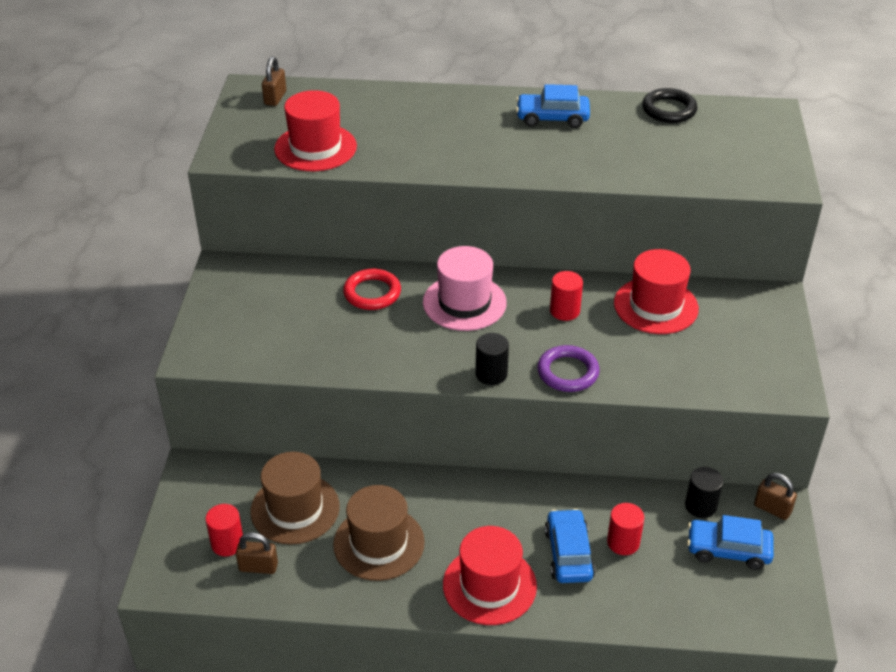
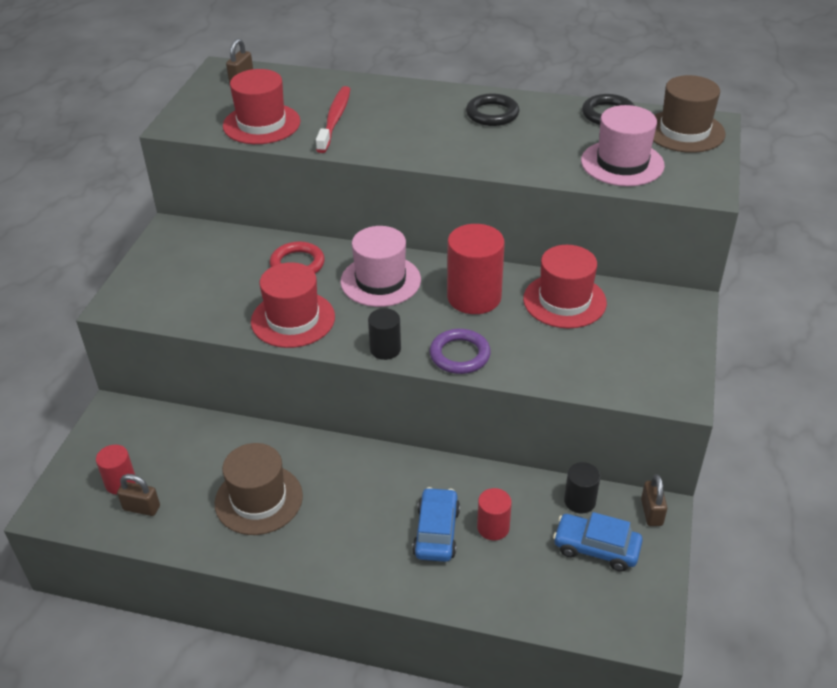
camera: 10 degrees right, 0 degrees up
brown hat [250,452,340,545] -> brown hat moved to [653,75,726,153]
red hat [443,526,537,625] -> red hat moved to [251,262,335,348]
blue car [516,84,590,128] -> black ring [466,93,519,126]
red cylinder [550,271,583,321] -> red cylinder [447,224,505,314], size x1.84
brown padlock [754,473,797,520] -> brown padlock turned 45 degrees clockwise [641,474,667,526]
none -> red toothbrush [316,86,350,153]
none -> pink hat [581,105,665,186]

